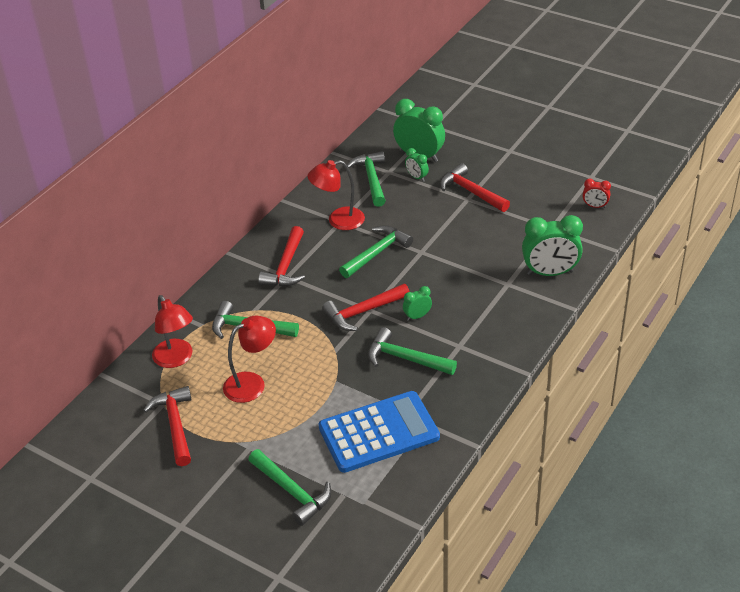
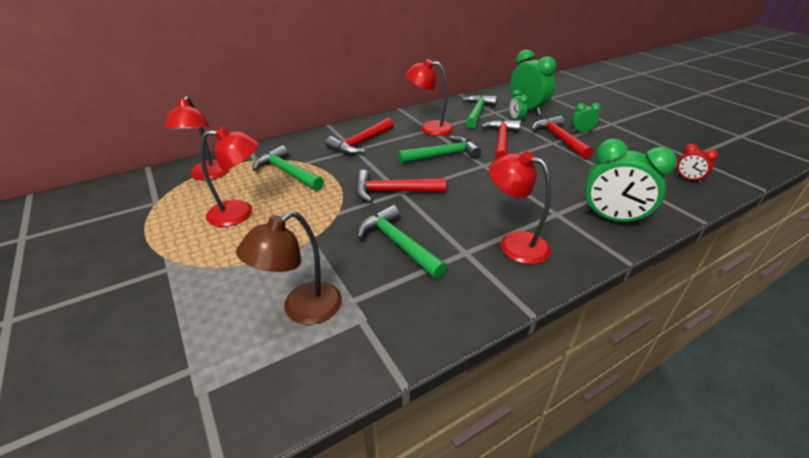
camera: 25 degrees right, 5 degrees down
red hammer [143,386,192,466] -> red hammer moved to [481,120,520,160]
green hammer [248,449,331,526] -> none
blue calculator [319,391,440,473] -> brown lamp [236,211,342,325]
green clock [403,286,432,321] -> green clock moved to [572,103,601,132]
none -> red lamp [489,151,551,264]

